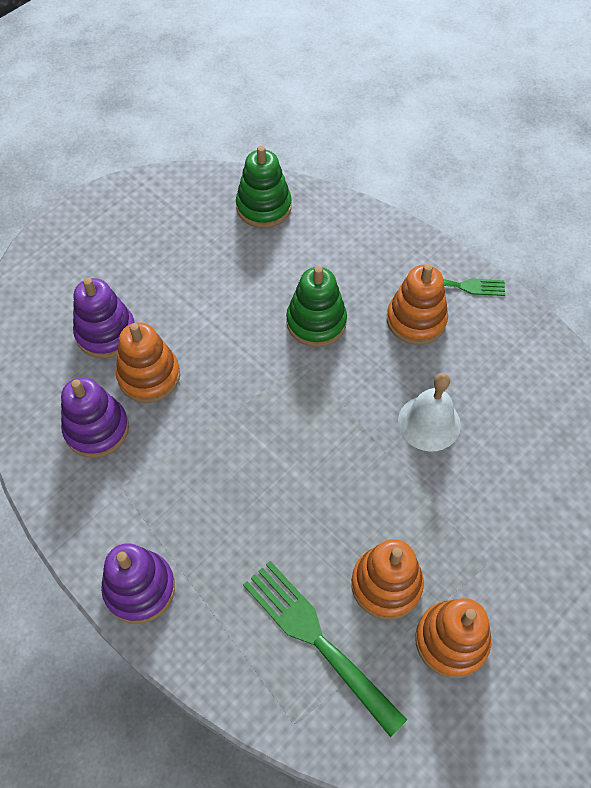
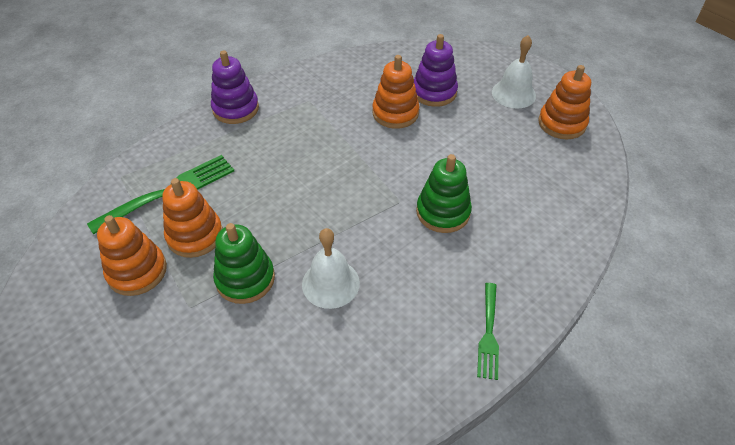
camera: 95 degrees right, 10 degrees down
purple stacking toy [61,377,129,458] -> none
green stacking toy [236,146,292,228] -> green stacking toy moved to [213,223,275,304]
orange stacking toy [387,264,448,345] -> orange stacking toy moved to [538,65,591,139]
none -> white bell [492,35,536,108]

